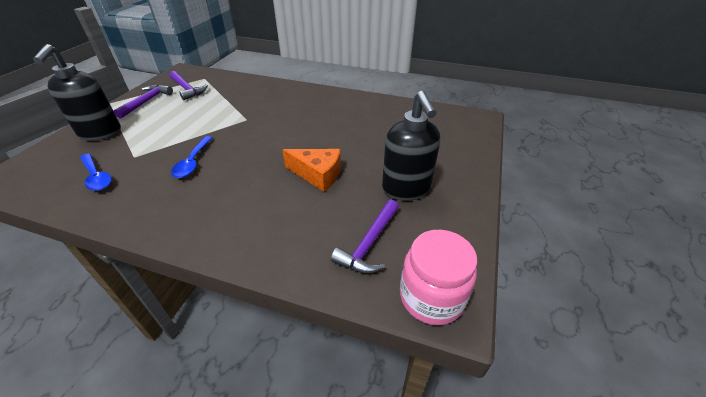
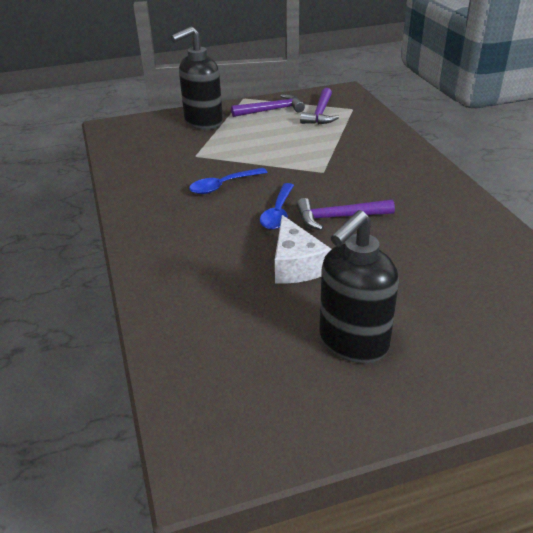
camera: 55 degrees right, 5 degrees down
blue spoon [80,154,112,191] -> blue spoon moved to [260,183,294,230]
orange cheese [282,149,341,192] -> white cheese [275,215,332,284]
purple hammer [331,199,399,274] -> purple hammer moved to [296,198,395,230]
pink jar [400,230,477,325] -> none

